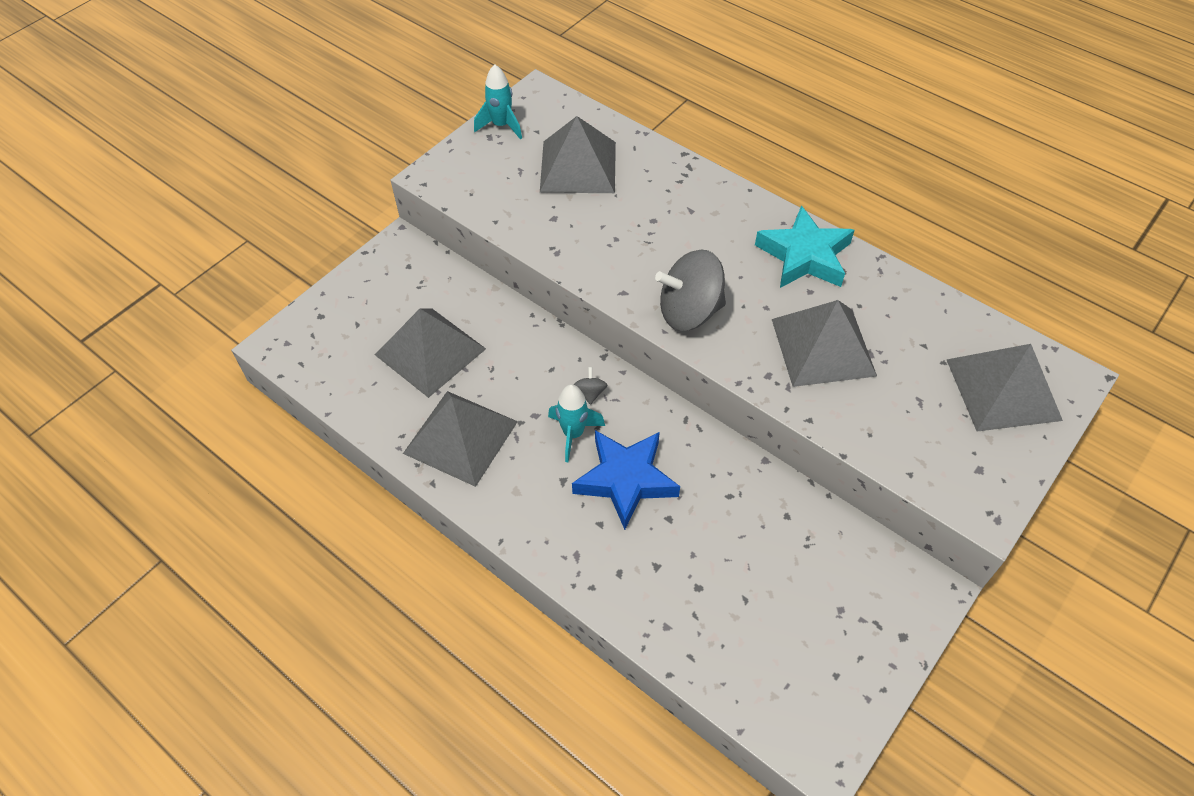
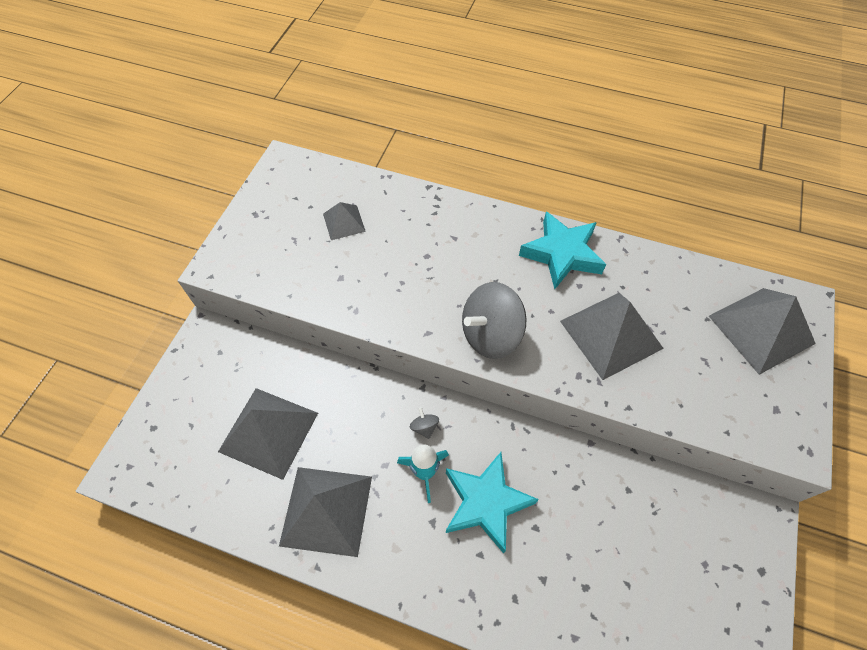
camera: 20 degrees left, 5 degrees up
turquoise rocket [474,64,522,139] -> none
grey pyramid [540,116,616,193] -> grey pyramid [323,202,366,240], size x0.54
blue star [572,430,680,530] -> turquoise star [446,452,539,554]

